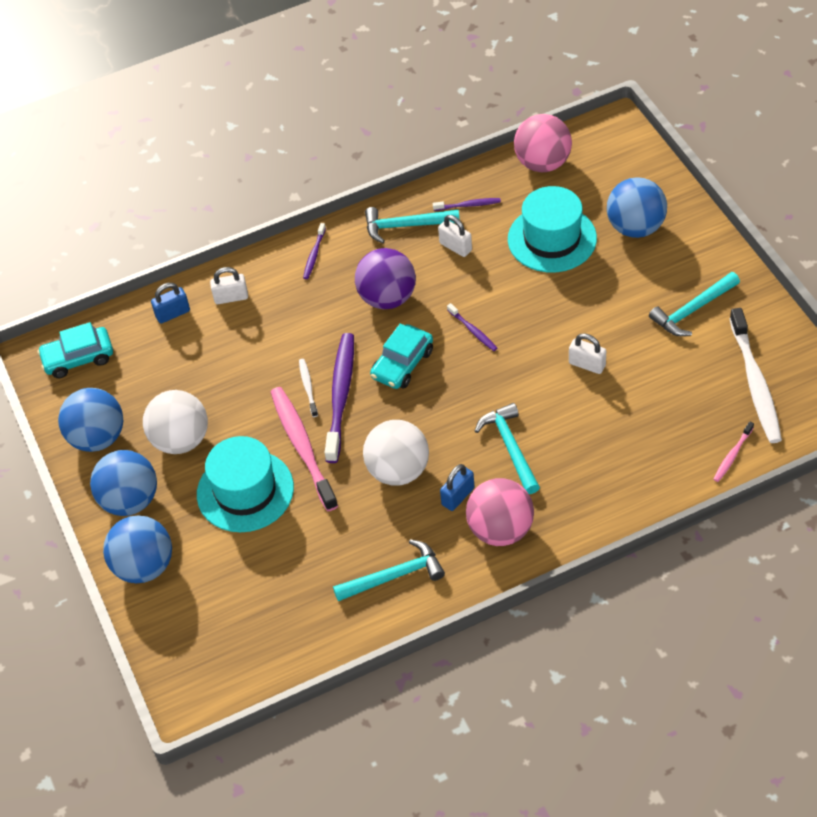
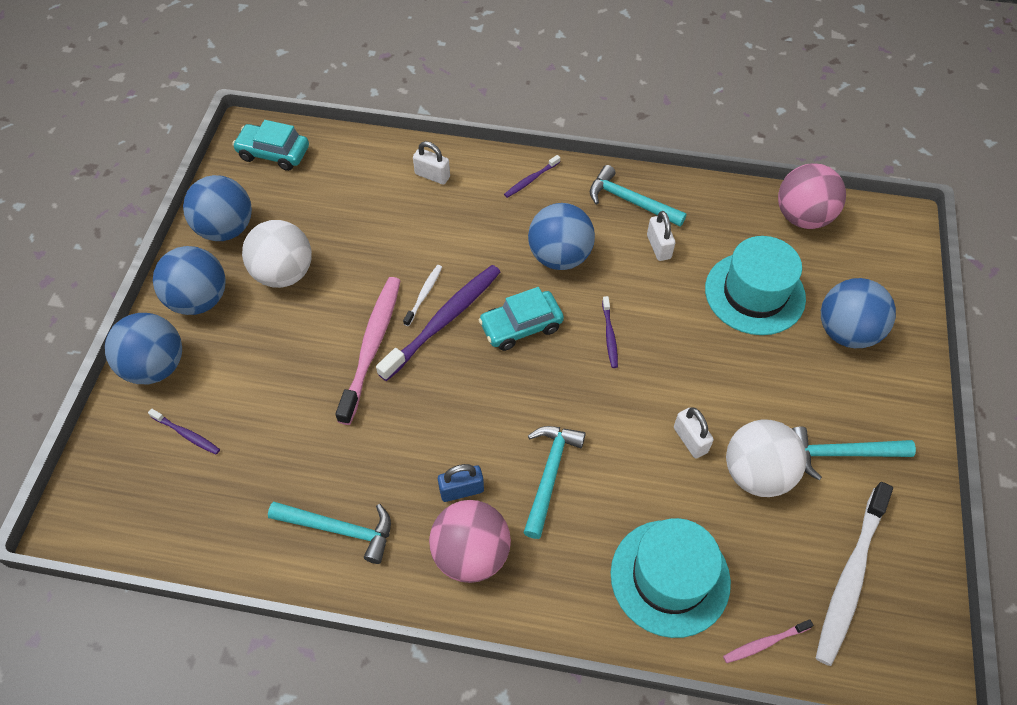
camera: 30 degrees right, 5 degrees up
blue padlock [151,283,190,324] -> none
turquoise hat [197,436,294,532] -> turquoise hat moved to [611,518,731,638]
purple ball [355,248,416,309] -> blue ball [528,203,595,270]
white ball [363,420,429,486] -> white ball moved to [726,419,807,497]
purple toothbrush [433,198,501,211] -> purple toothbrush moved to [148,409,220,455]

